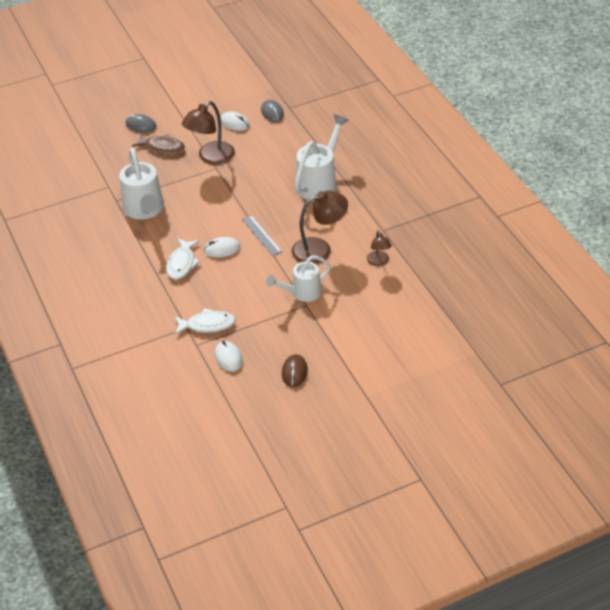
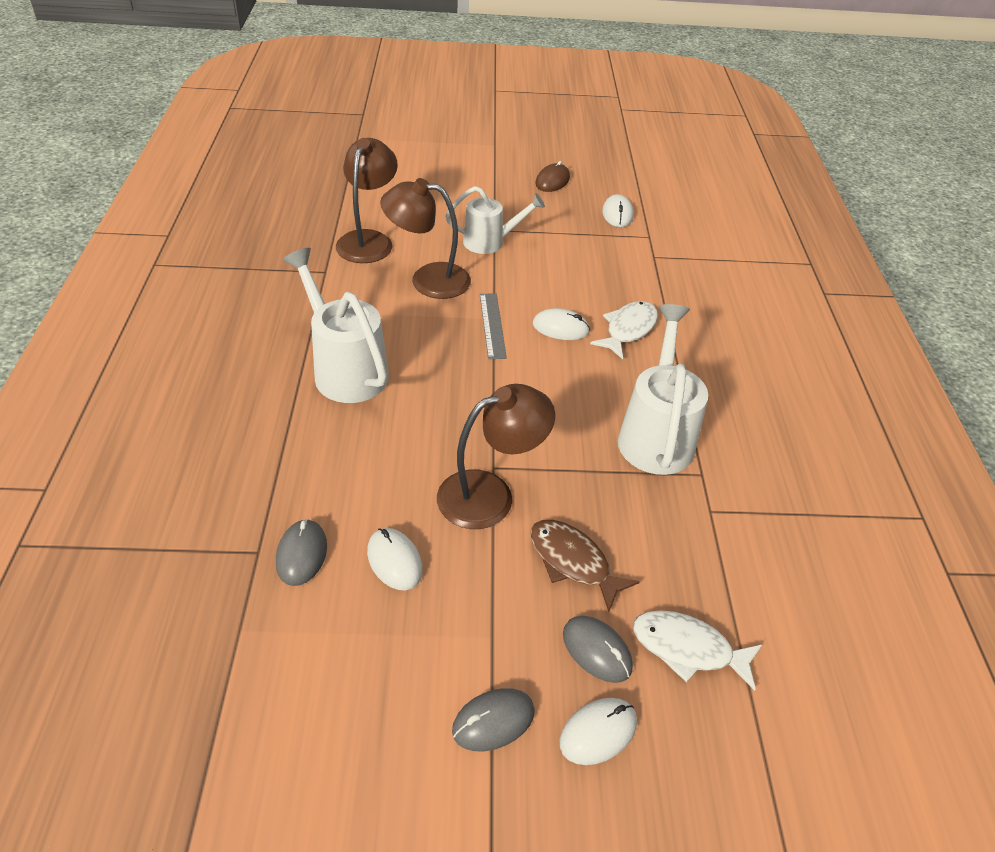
camera: 160 degrees left, 0 degrees up
white fish [174,308,236,335] -> white fish moved to [633,610,763,691]
white watering can [295,114,349,201] -> white watering can turned 90 degrees clockwise [283,248,389,403]
brown lamp [367,230,392,266] -> brown lamp [336,138,398,263], size x1.80
none -> grey mouse [452,688,535,751]
none -> white mouse [560,698,637,765]

